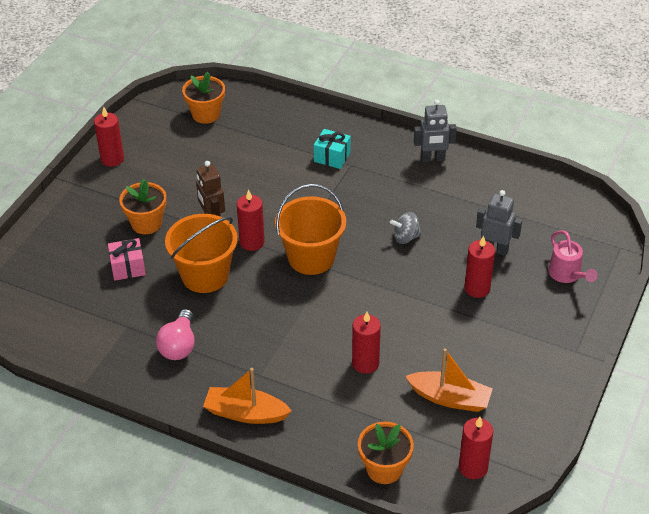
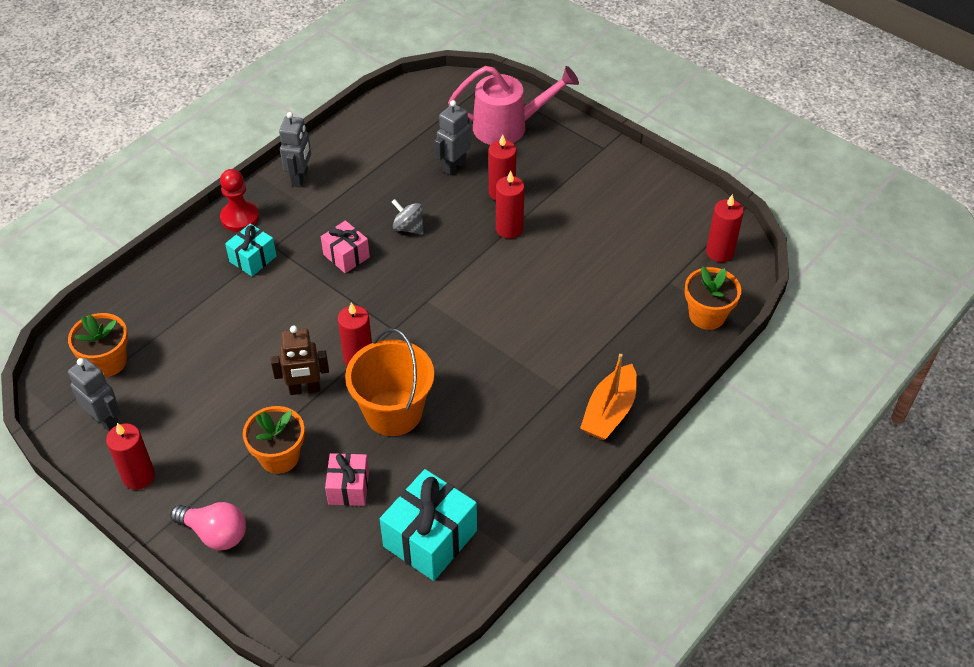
camera: 75 degrees left, 5 degrees up
pink light bulb [156,309,195,360] -> pink light bulb moved to [170,502,246,550]
orange bucket [275,184,346,275] -> none
red candle [352,312,381,374] -> red candle moved to [496,171,525,239]
grey spinning top [390,212,422,244] -> grey spinning top turned 120 degrees clockwise [392,199,423,235]
orange boat [405,348,493,412] -> none
pink watering can [548,230,598,283] -> pink watering can [448,66,579,145], size x1.63
none -> grey robot [68,358,120,431]
none -> red pawn [220,169,259,232]
none -> pink gift [321,220,370,273]
none -> turquoise gift [380,469,477,581]

